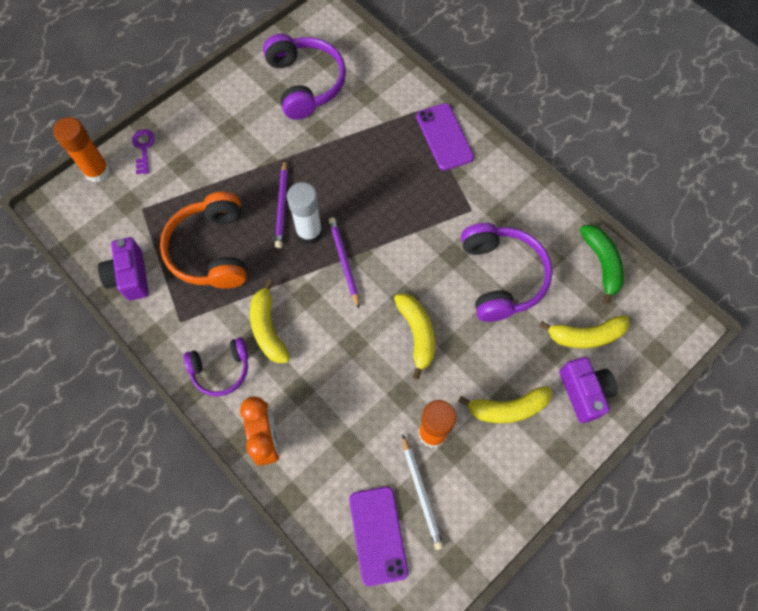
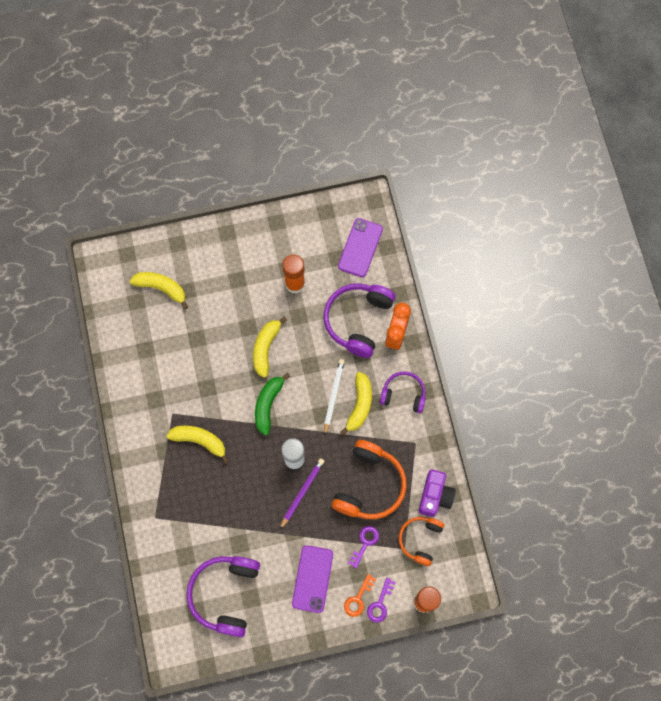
camera: 150 degrees left, 5 degrees up
purple pencil [328,217,359,309] -> none
white pencil [403,435,444,550] -> white pencil moved to [324,359,345,436]
purple phone [416,103,474,170] -> purple phone moved to [292,545,333,613]
yellow banana [458,386,551,423] -> yellow banana moved to [166,426,229,463]
purple headphones [461,223,553,322] -> purple headphones moved to [324,283,395,358]
purple camera [559,357,618,423] -> none
green banana [580,225,624,305] -> green banana moved to [255,373,290,436]
none -> orange key [344,574,377,617]
none -> purple key [348,526,379,569]
none -> orange headphones [399,517,444,566]

